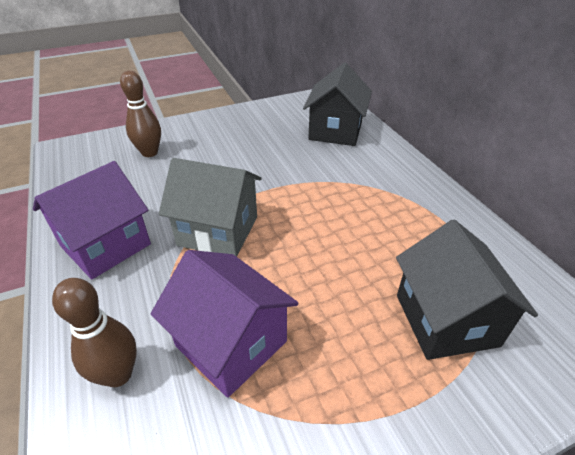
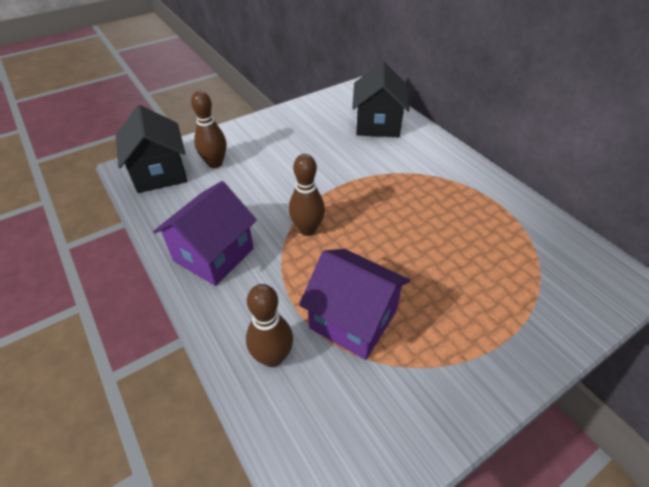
camera: 10 degrees left, 5 degrees up
grey house [159,158,262,257] -> brown bowling pin [289,154,325,236]
black house [396,220,538,360] -> black house moved to [116,105,187,193]

